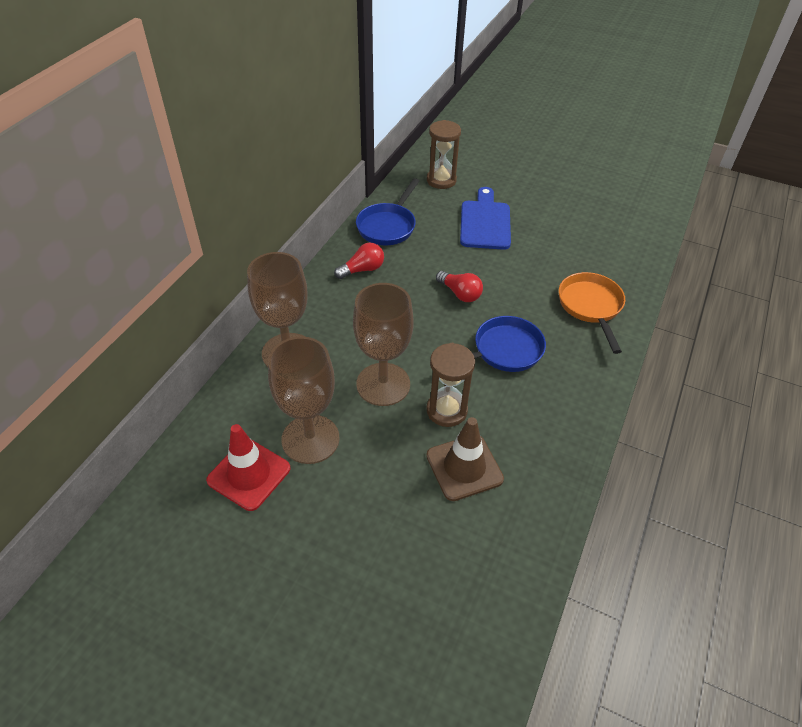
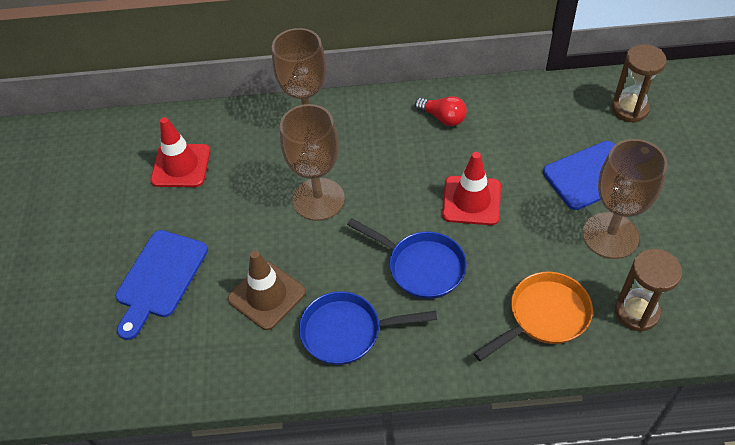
camera: 65 degrees right, 5 degrees up
brown goblet [268,336,339,464] -> brown goblet moved to [583,139,668,259]
blue pan [356,178,419,245] -> blue pan moved to [299,291,437,365]
brown hourglass [426,343,475,427] -> brown hourglass moved to [615,249,682,332]
red light bulb [436,271,483,302] -> red traffic cone [442,152,501,225]
none -> blue cutting board [115,230,208,340]

